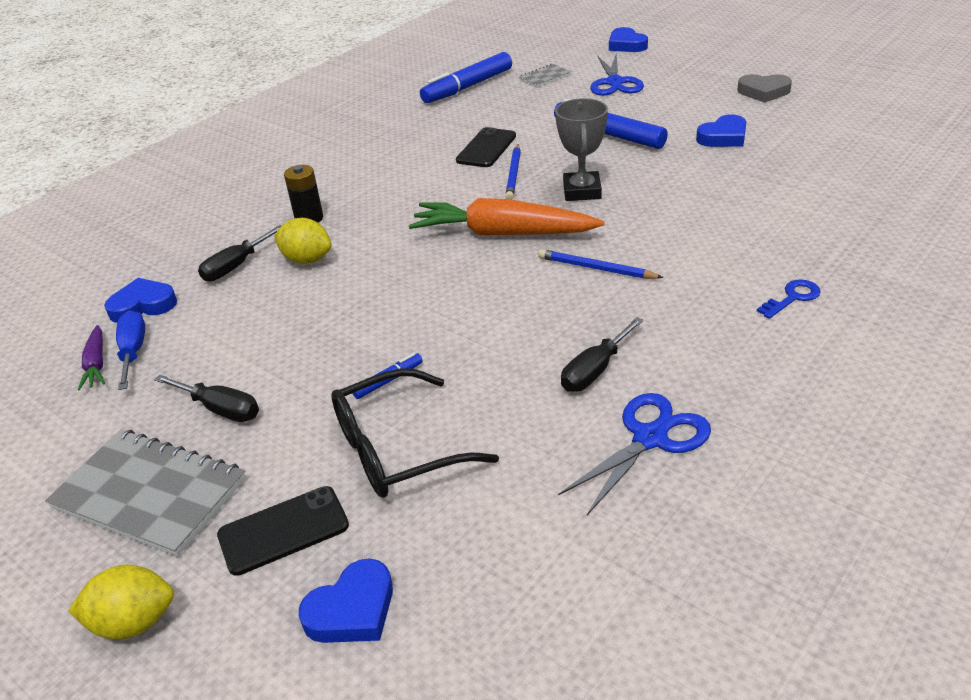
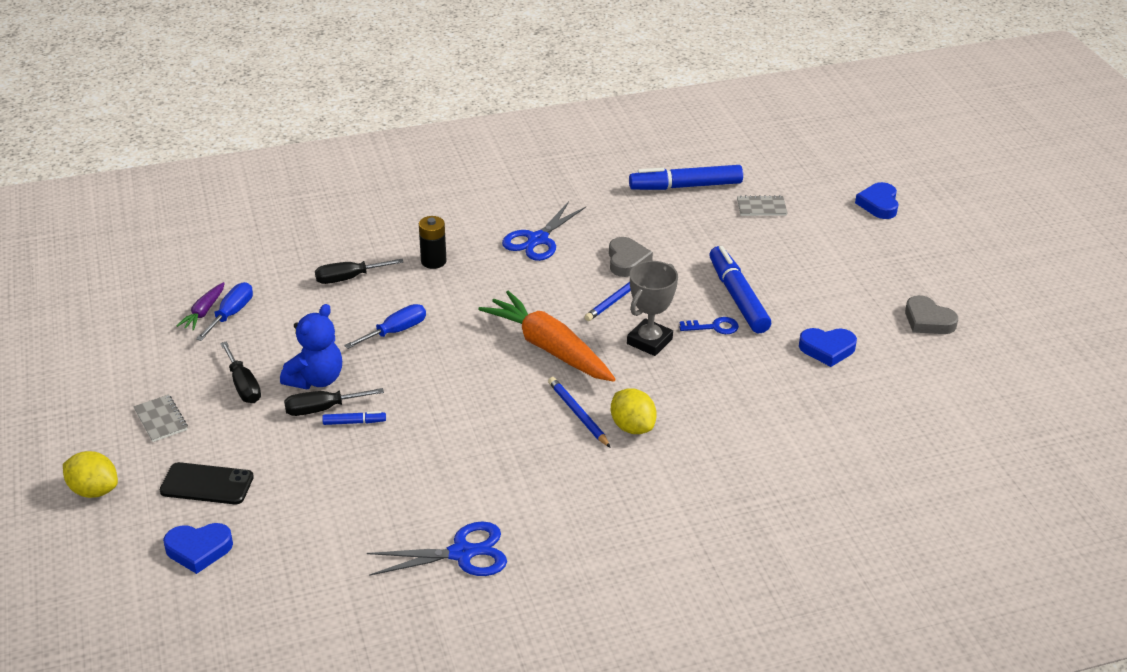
camera: 30 degrees right, 0 degrees up
grey notebook [45,430,246,557] -> grey notebook [133,394,188,442], size x0.48
blue heart [104,278,177,323] -> none
yellow lemon [274,218,332,264] -> yellow lemon moved to [611,388,657,434]
black glasses [331,368,499,498] -> none
black phone [456,127,516,167] -> grey heart [609,237,653,277]
black screwdriver [561,317,644,392] -> black screwdriver moved to [284,388,384,416]
blue scissors [590,54,644,96] -> blue scissors moved to [502,201,586,261]
blue key [757,279,821,319] -> blue key moved to [679,317,739,334]
none -> blue teddy bear [280,304,342,389]
none -> blue screwdriver [344,304,426,349]

